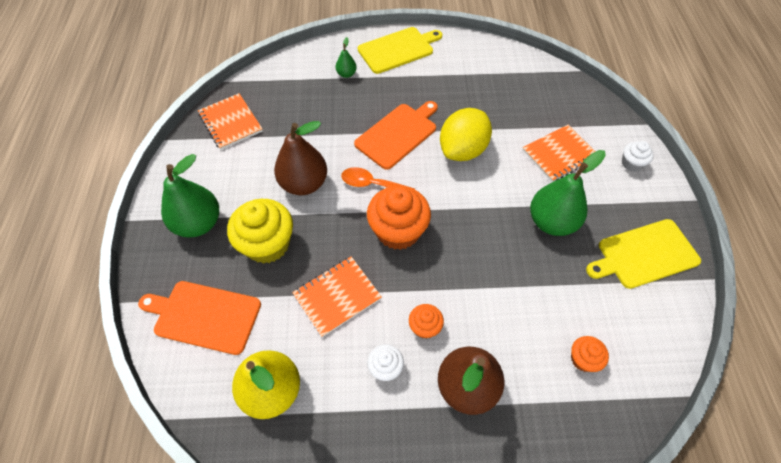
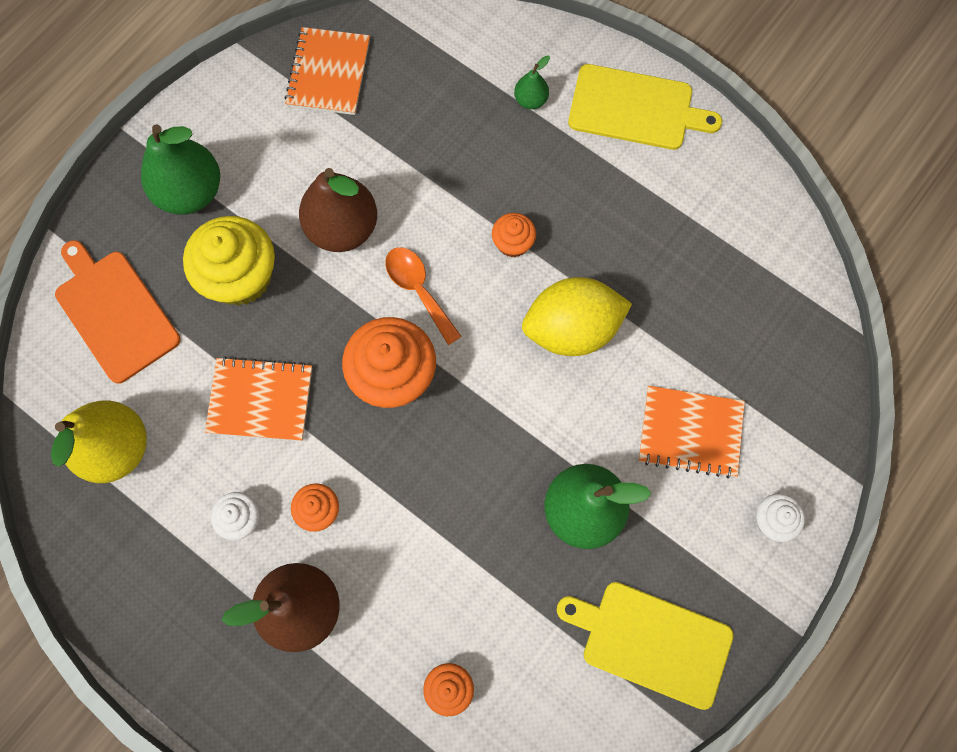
camera: 40 degrees right, 15 degrees up
orange cutting board [354,101,438,170] -> orange cupcake [492,213,536,257]

